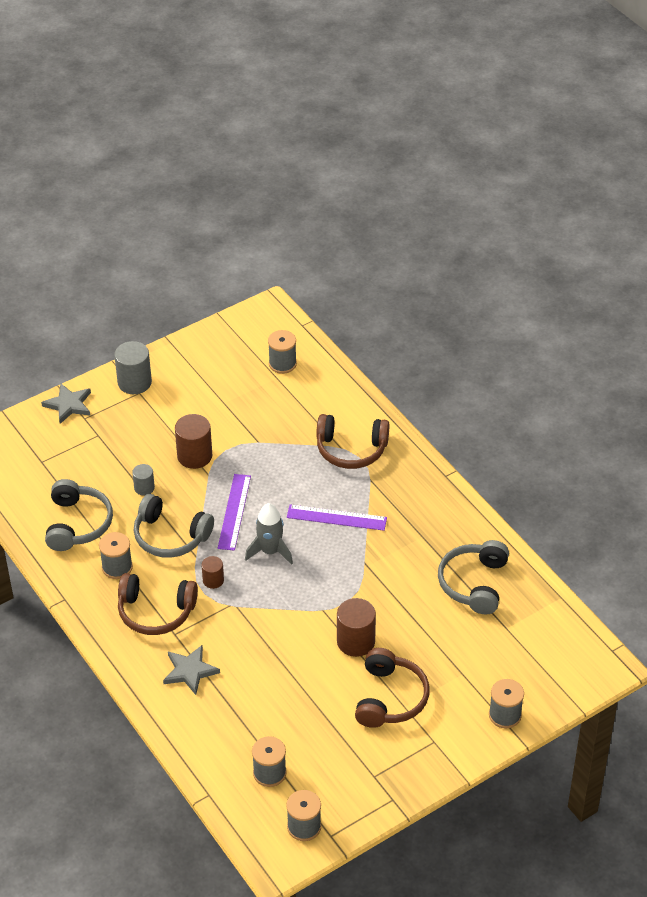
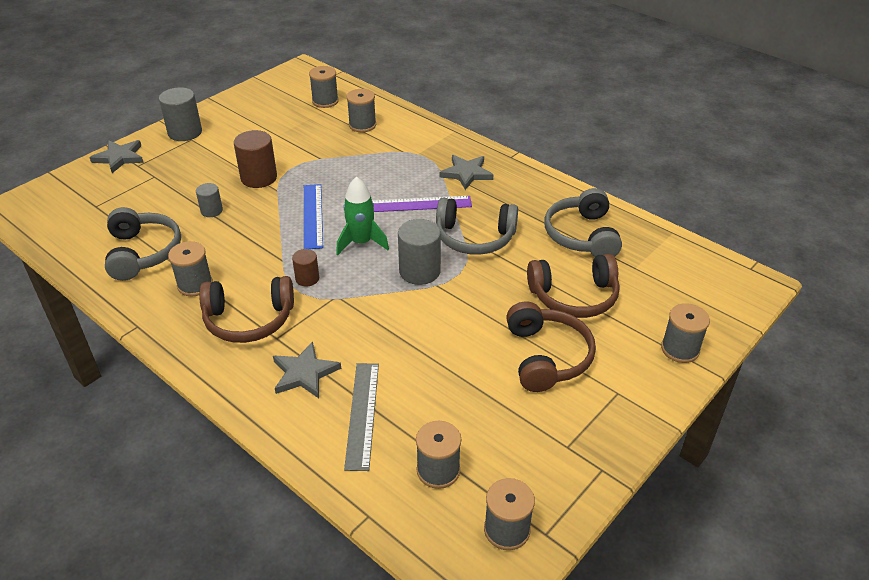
camera: 15 degrees left, 5 degrees down
grey headphones [134,494,214,558] -> grey headphones moved to [436,198,518,255]
purple ruler [218,474,251,551] -> blue ruler [304,184,323,249]
grey rocket [245,503,293,565] -> green rocket [336,176,389,255]
brown headphones [316,414,390,469] -> brown headphones moved to [527,254,620,318]
brown cylinder [337,598,376,657] -> none
none -> grey ruler [344,363,379,471]
none -> grey spool [347,89,376,132]
none -> grey cylinder [398,219,441,285]
none -> grey star [440,155,494,190]

